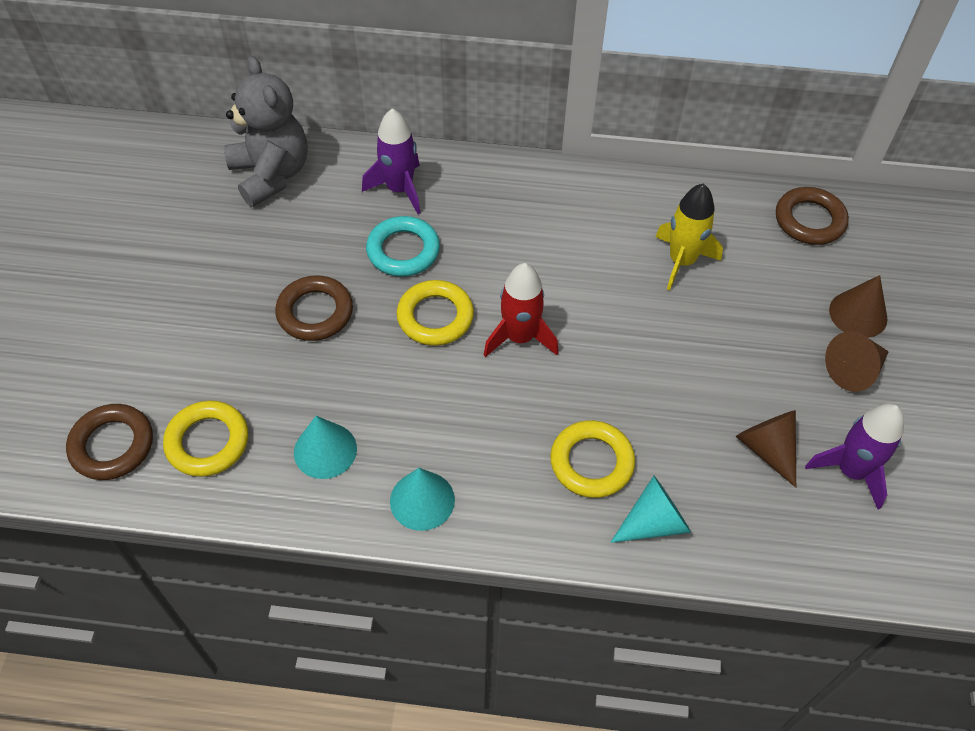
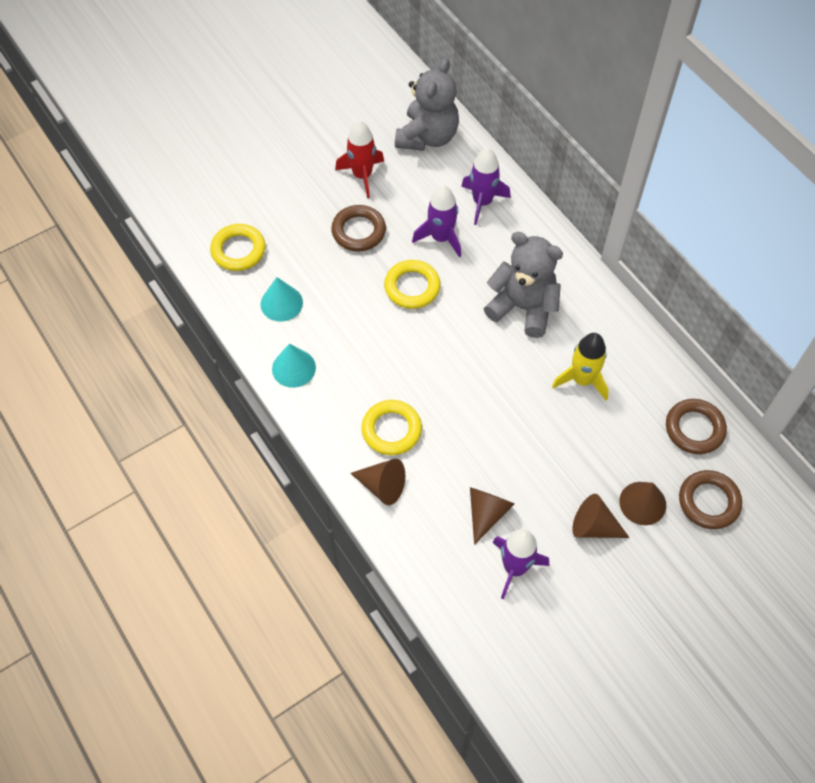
camera: 50 degrees right, 5 degrees up
brown ring [66,404,153,480] -> brown ring moved to [679,470,742,529]
turquoise ring [366,216,440,277] -> purple rocket [412,185,461,258]
red rocket [484,263,559,357] -> red rocket moved to [335,120,384,198]
turquoise cone [610,476,691,543] -> brown cone [350,459,405,505]
none -> grey teddy bear [484,232,563,338]

